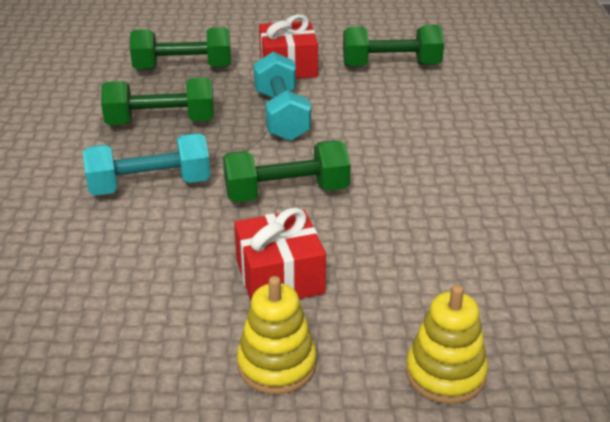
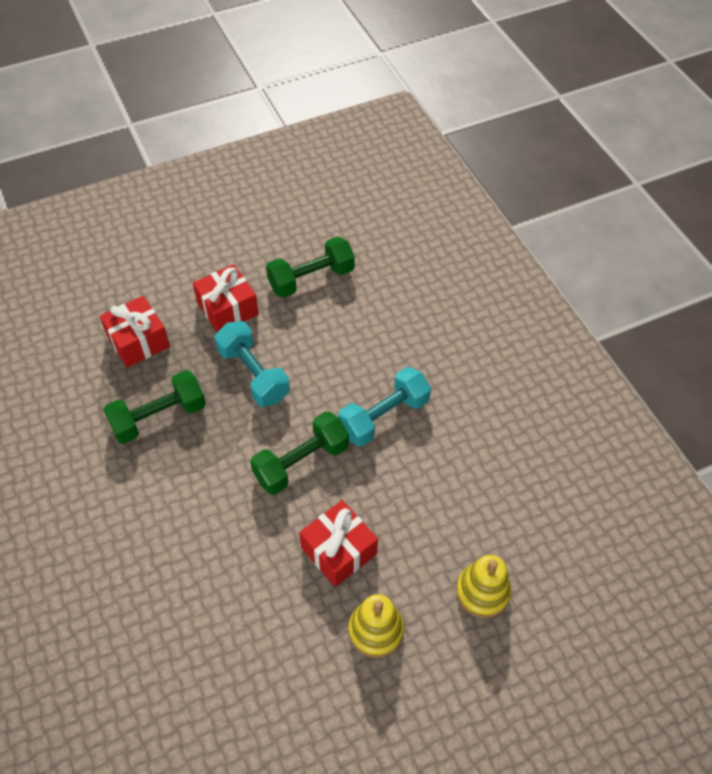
camera: 25 degrees left, 20 degrees up
turquoise dumbbell [83,133,210,196] -> turquoise dumbbell moved to [338,367,431,447]
green dumbbell [130,27,231,70] -> red gift [100,296,170,368]

